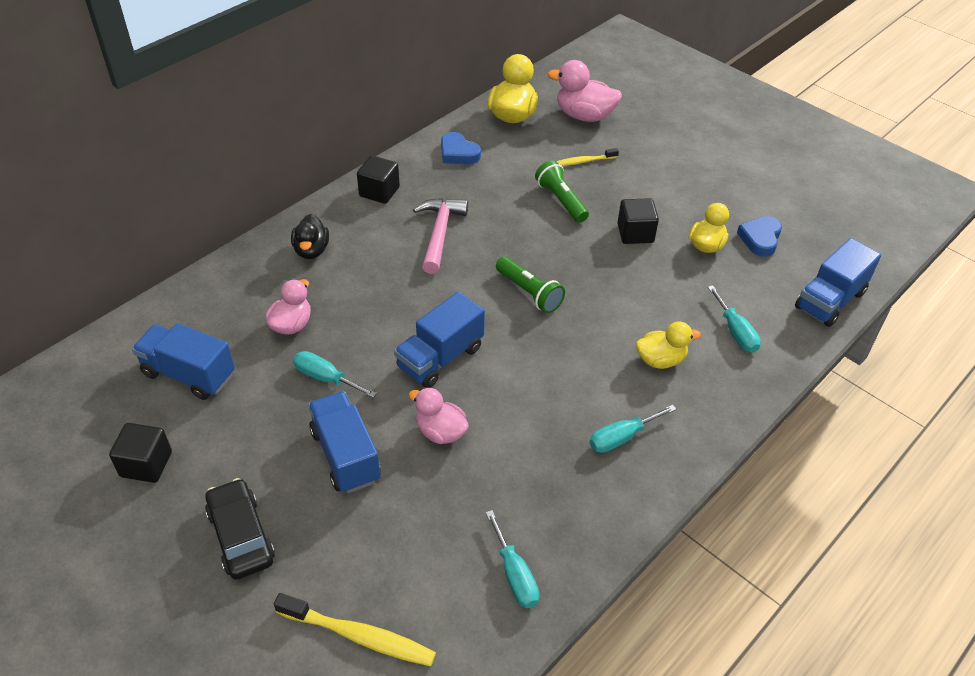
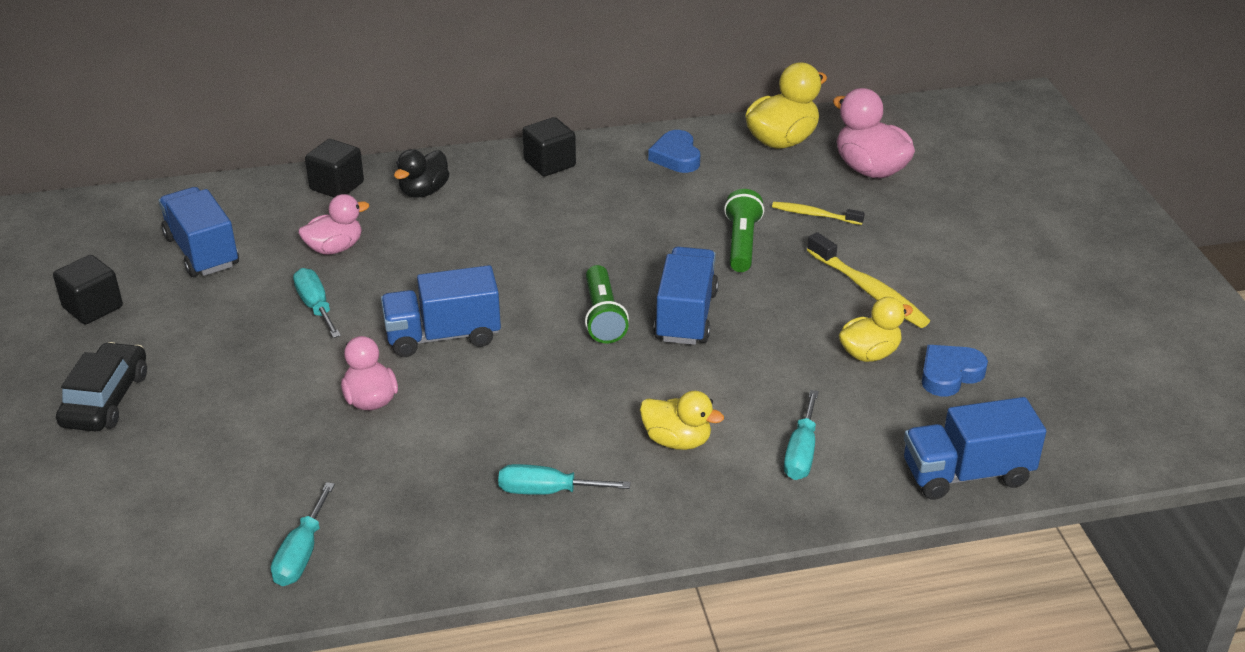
camera: 35 degrees right, 10 degrees down
yellow toothbrush [274,593,436,666] -> yellow toothbrush moved to [807,232,930,328]
blue truck [308,391,381,493] -> blue truck moved to [653,247,719,345]
pink hammer [413,198,468,274] -> none
black cube [617,198,659,244] -> black cube moved to [305,139,364,197]

